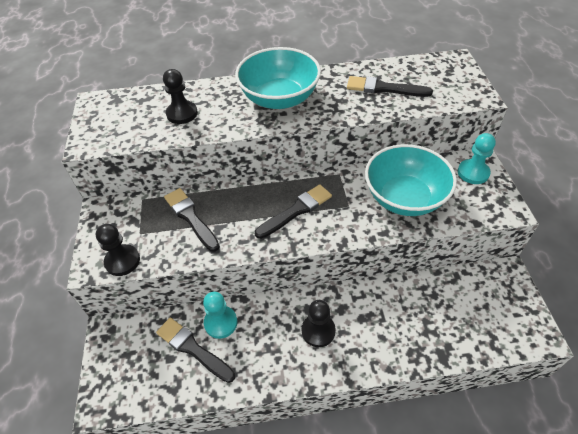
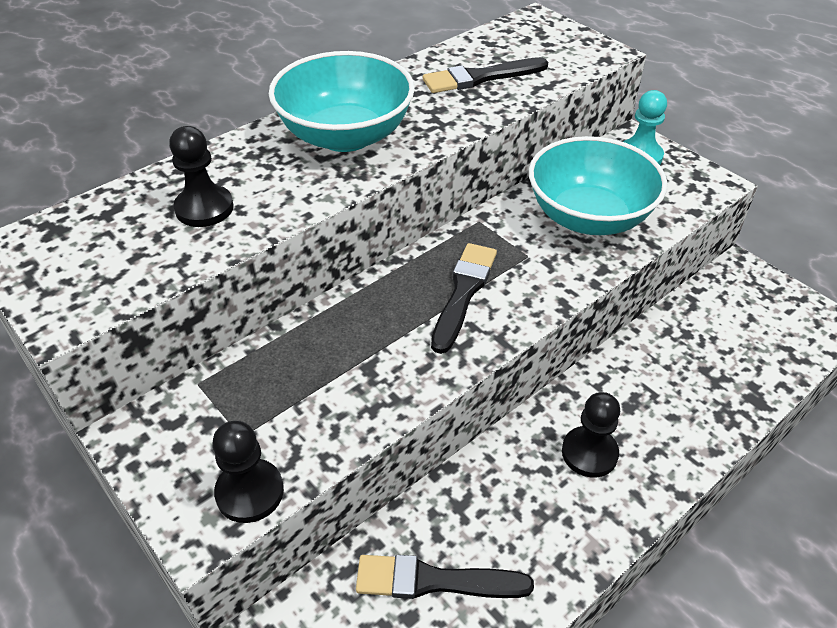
camera: 35 degrees left, 5 degrees down
black brush [164,188,220,252] -> none
turquoise pawn [203,292,237,339] -> none

